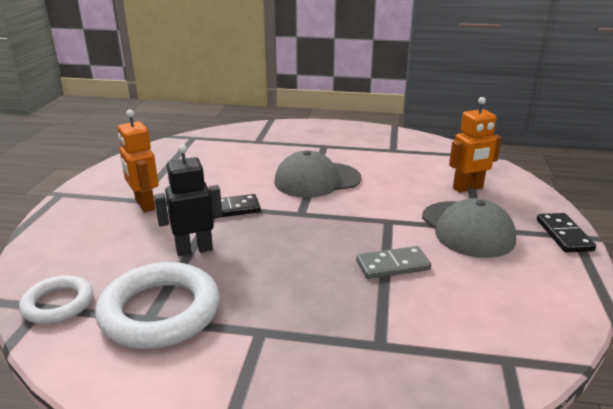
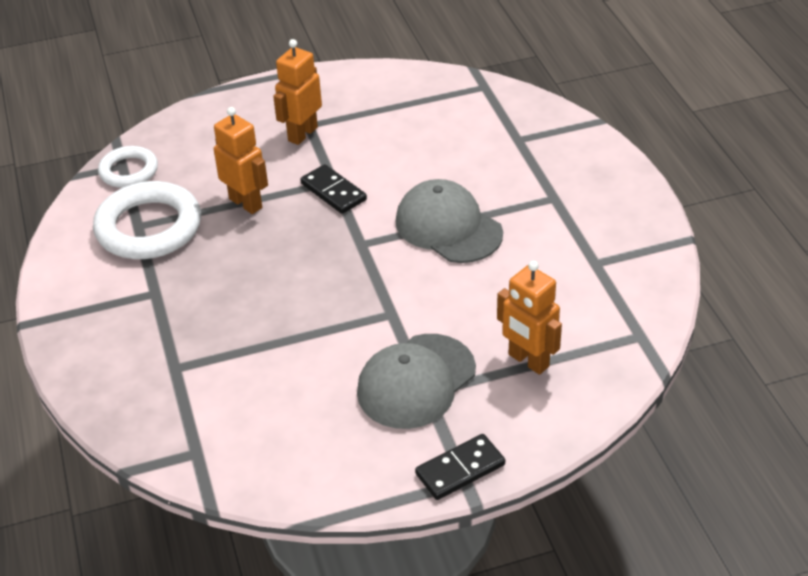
camera: 65 degrees right, 15 degrees up
black robot [154,144,222,256] -> orange robot [214,107,268,214]
grey domino [356,246,431,279] -> none

